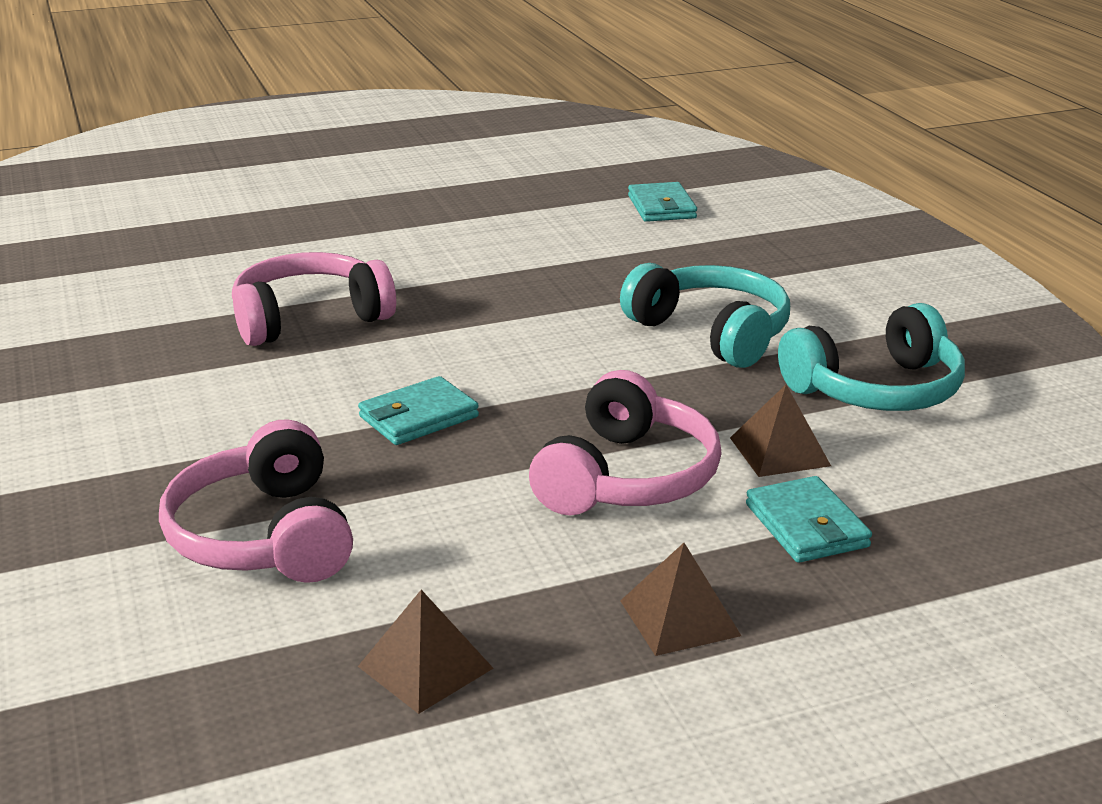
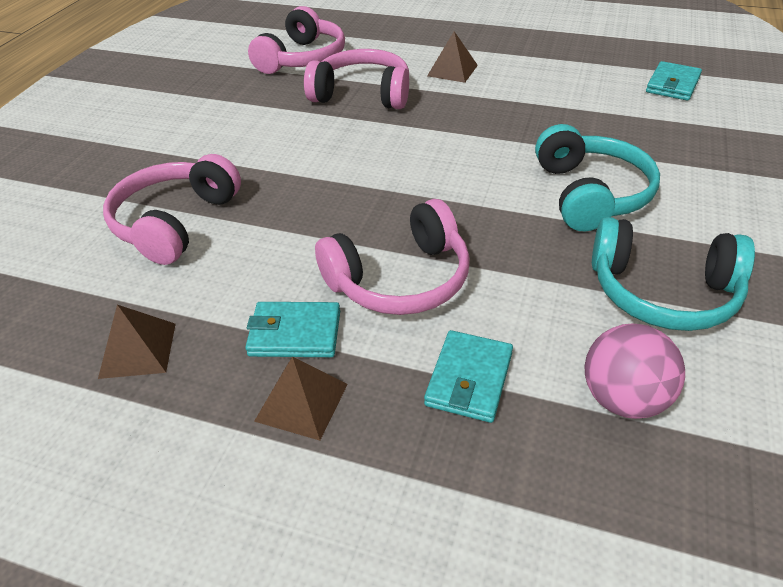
camera: 40 degrees right, 15 degrees up
turquoise wallet [358,376,479,445] -> turquoise wallet moved to [245,302,340,357]
brown pyramid [730,385,831,477] -> brown pyramid moved to [427,31,478,83]
none -> pink headphones [248,6,345,74]
none -> pink ball [585,324,685,419]

